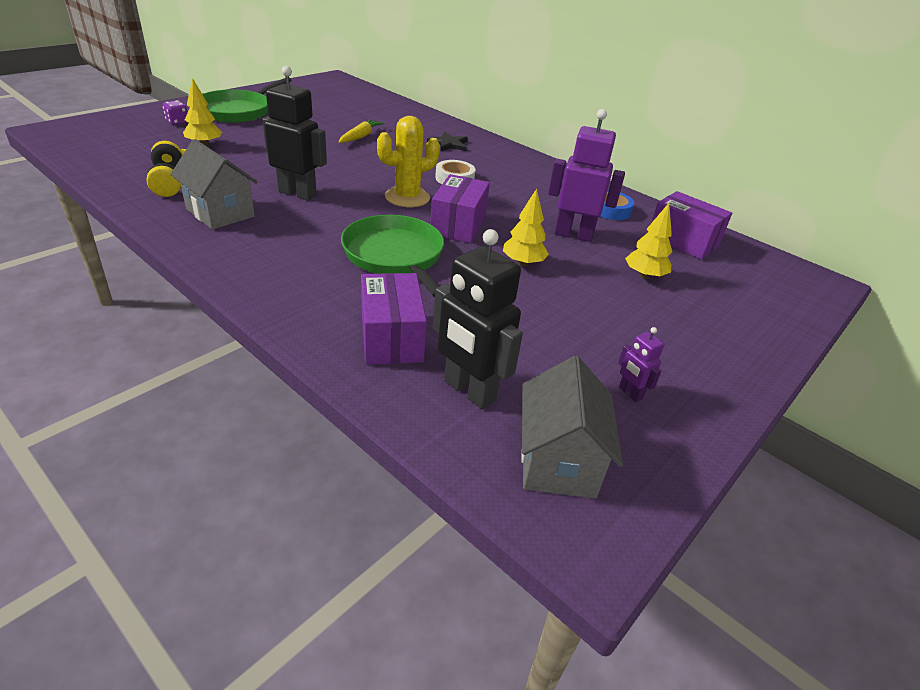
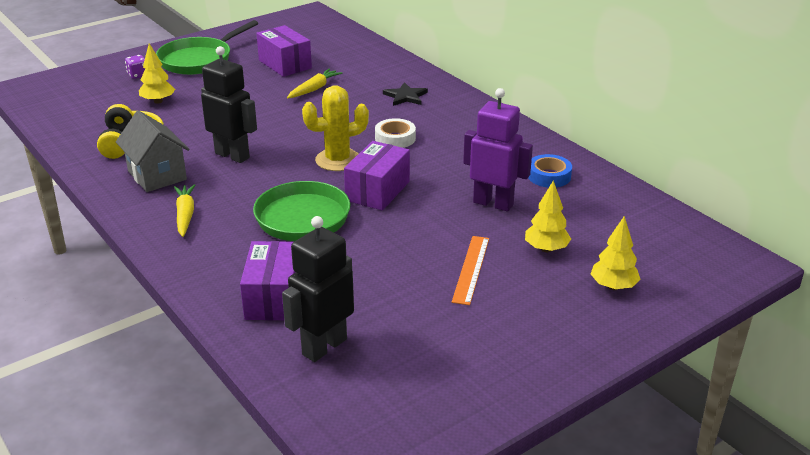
camera: 15 degrees right, 5 degrees down
black robot [433,229,523,409] -> black robot turned 75 degrees clockwise [282,216,354,362]
yellow tree [503,189,549,266] -> yellow tree moved to [591,216,641,290]
grey house [521,356,623,498] -> none
purple robot [618,327,664,402] -> none
purple box [651,191,732,260] -> purple box moved to [256,25,312,77]
none -> yellow carrot [174,184,195,237]
none -> orange ruler [452,236,489,305]

